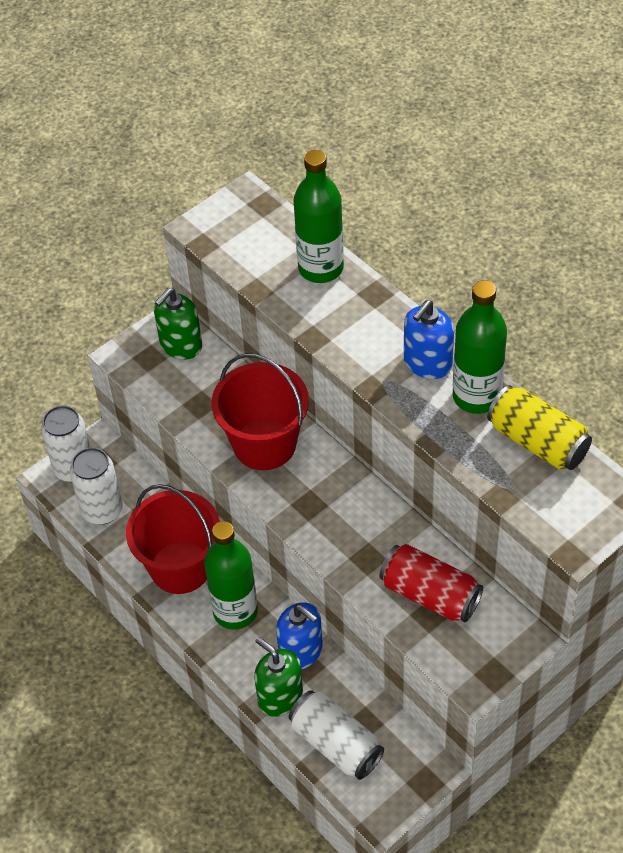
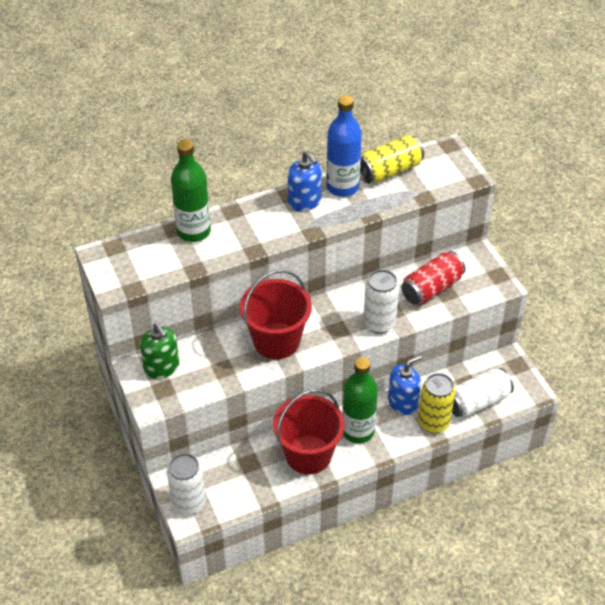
camera: 75 degrees left, 5 degrees down
white can [70,447,123,525] -> white can moved to [363,269,399,334]
green soap dispenser [254,637,303,717] -> yellow can [418,373,455,433]
green bottle [453,280,507,414] -> blue bottle [326,95,362,197]

